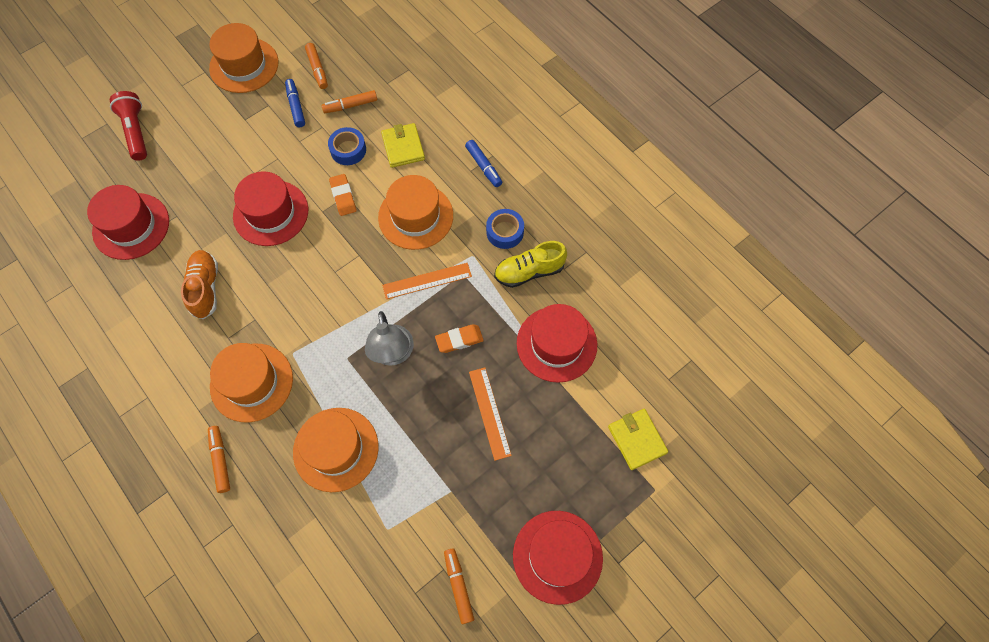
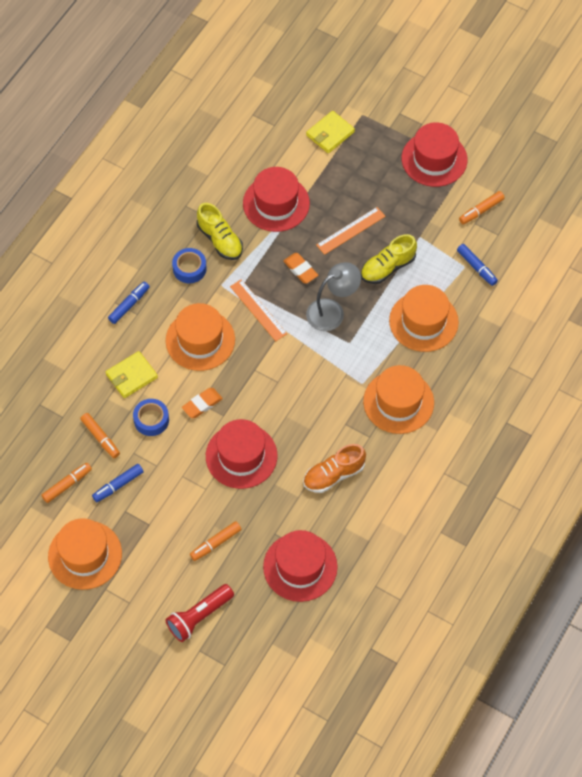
camera: 110 degrees left, 5 degrees down
orange marker [208,426,230,493] -> orange marker moved to [190,521,241,561]
none -> yellow shoe [361,234,417,284]
none -> blue marker [457,244,498,286]

